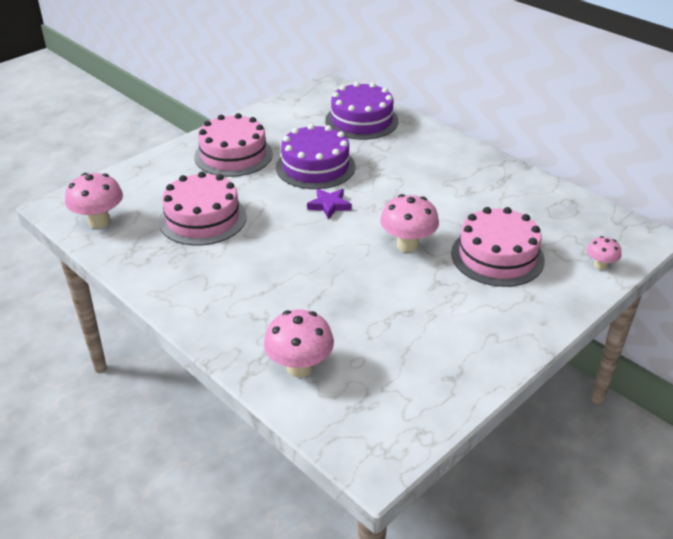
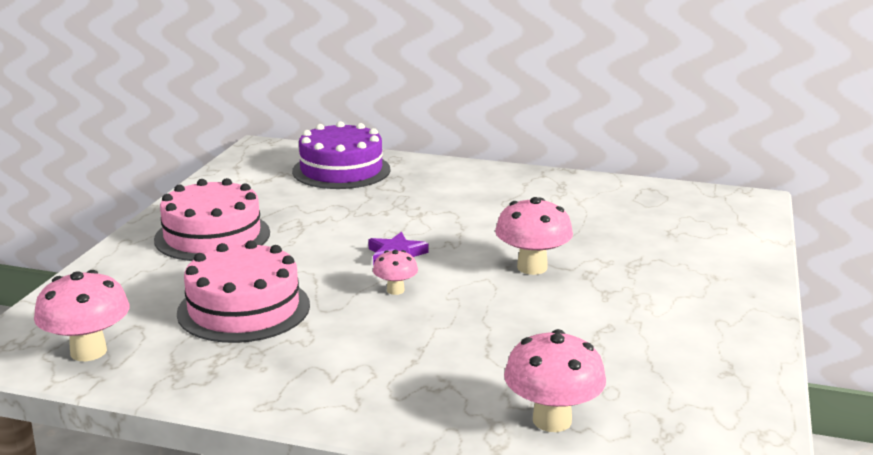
camera: 30 degrees left, 15 degrees down
purple cake [276,124,355,189] -> none
pink cake [451,207,545,287] -> none
pink mushroom [587,236,621,270] -> pink mushroom moved to [373,250,418,295]

